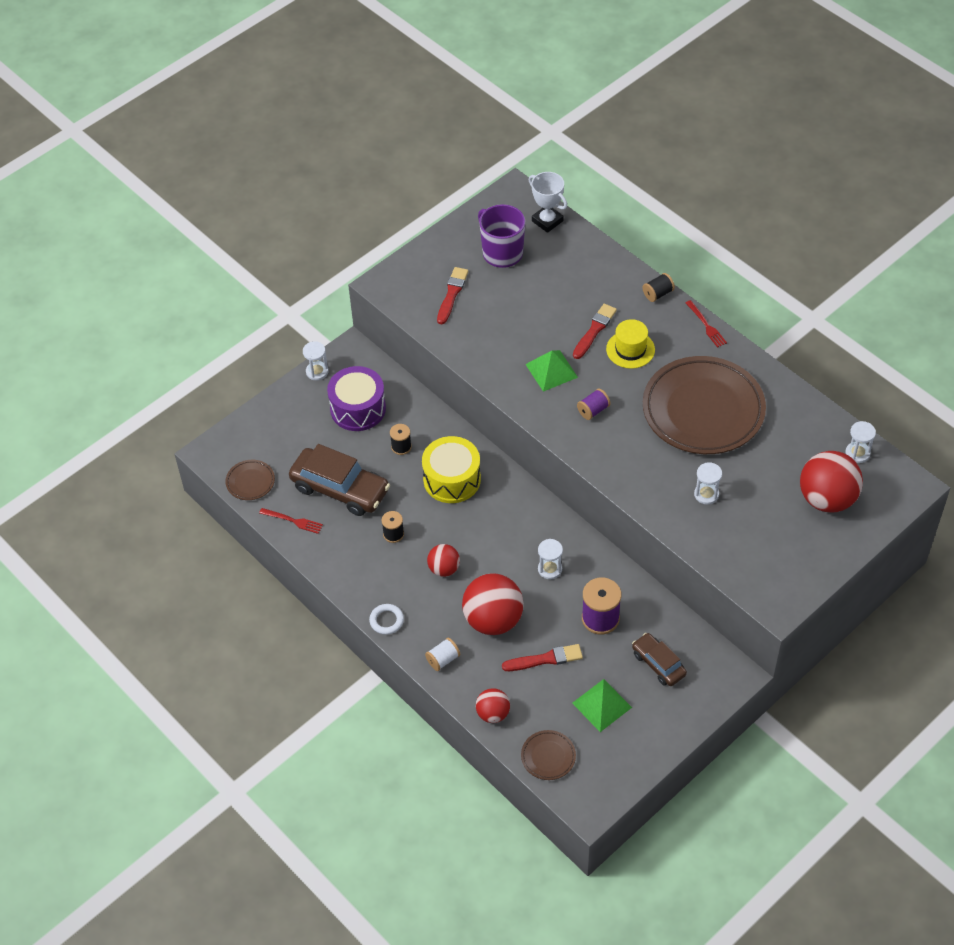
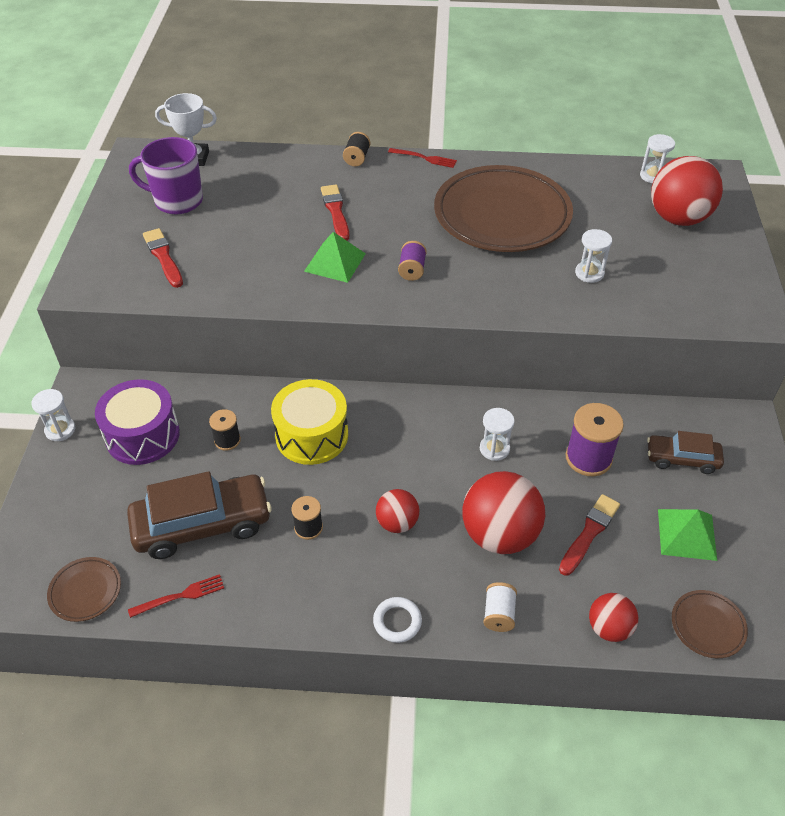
camera: 45 degrees left, 5 degrees down
yellow hat [606,319,655,369] -> none

